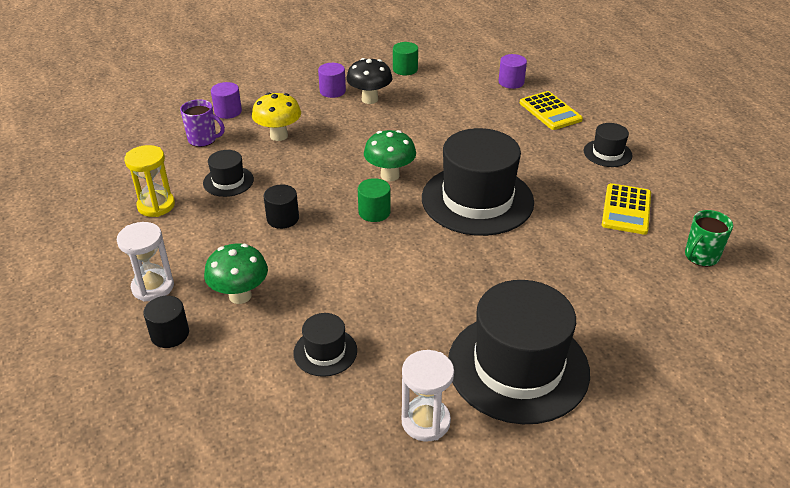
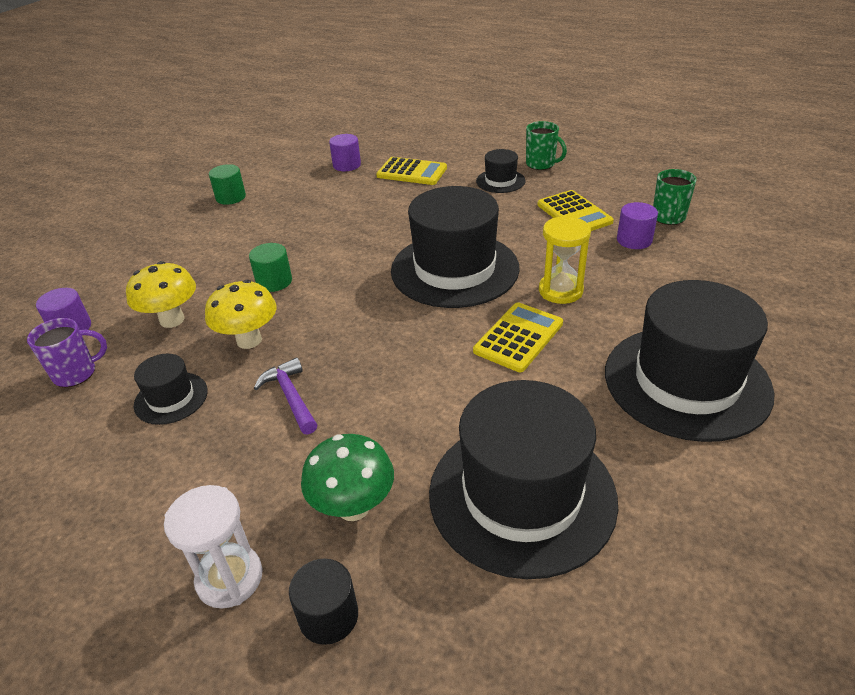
camera: 40 degrees left, 0 degrees up
yellow hourglass [124,145,175,217] -> yellow hourglass moved to [539,216,591,304]
black cylinder [264,185,299,229] -> purple hammer [254,358,317,434]
black hat [293,313,357,377] -> black hat [429,380,618,579], size x2.17
purple cylinder [318,63,346,98] -> purple cylinder moved to [617,202,658,249]
black mushroom [346,58,392,104] -> none
green cylinder [358,178,391,222] -> green cylinder moved to [249,243,292,292]
green mushroom [364,130,416,181] -> none
white hourglass [401,350,454,442] -> none
none -> yellow mushroom [205,280,276,349]
none -> yellow calculator [473,302,563,372]
none -> green mug [526,121,567,170]

